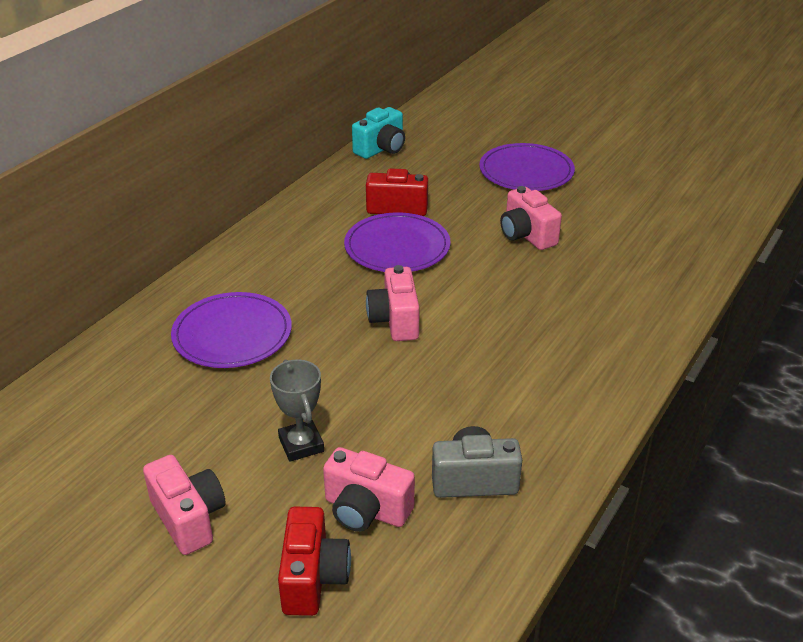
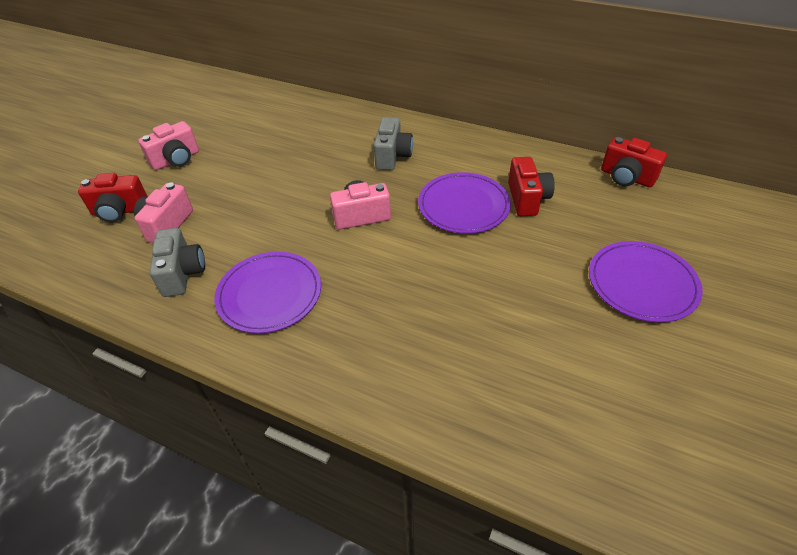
camera: 85 degrees right, 10 degrees up
purple plate [171,292,292,368] -> purple plate moved to [214,252,321,333]
grey trophy [270,359,324,462] -> none
turquoise camera [352,107,405,159] -> red camera [601,137,667,187]
pink camera [500,186,562,250] -> none
none -> grey camera [374,117,413,170]

